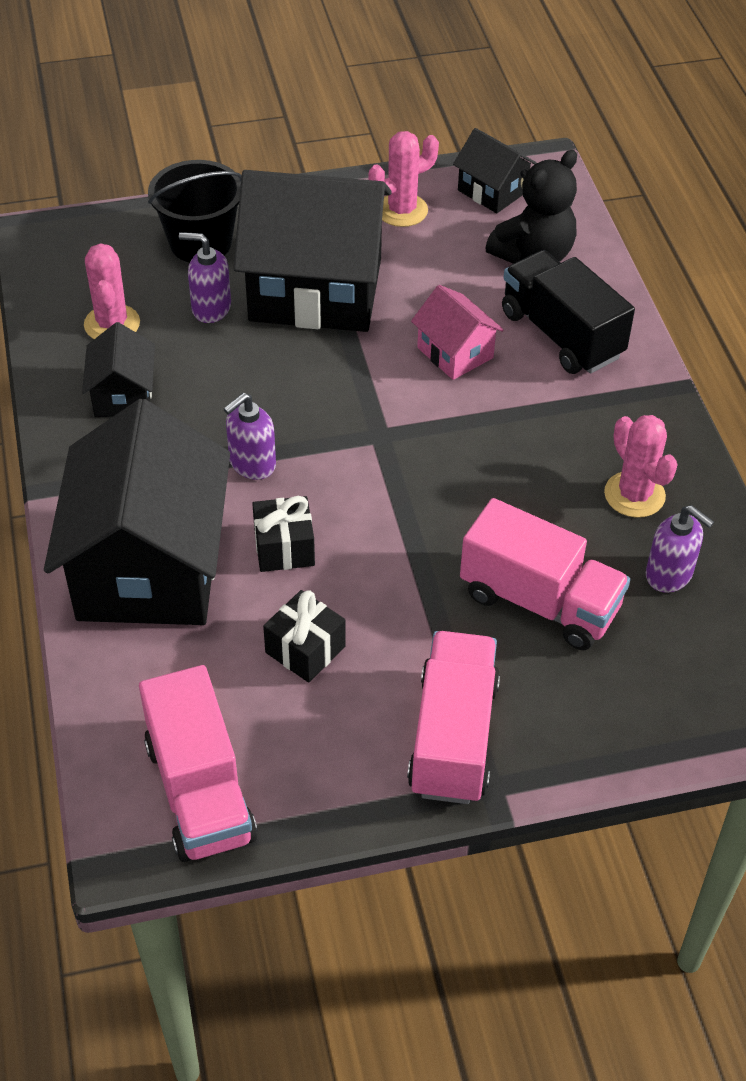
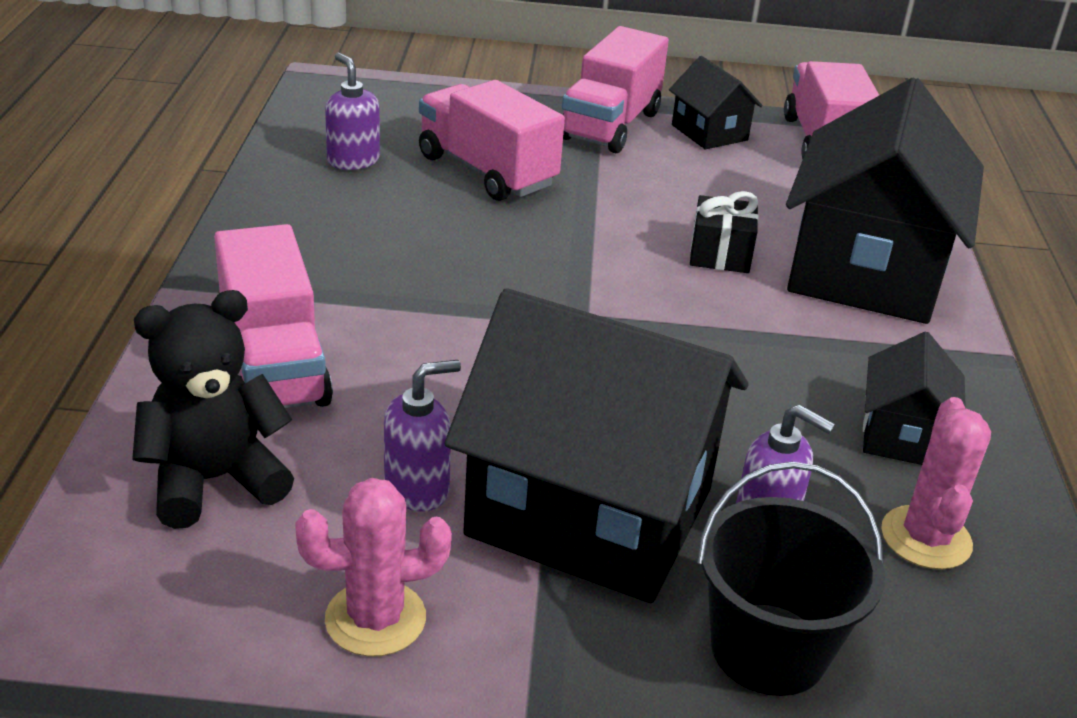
camera: 165 degrees left, 15 degrees down
purple soap dispenser [224,393,276,480] -> purple soap dispenser moved to [384,360,461,511]
black gift [263,590,346,683] -> none
pink house [411,285,504,380] -> none
black house [453,128,537,213] -> black house moved to [669,56,762,149]
black truck [502,250,635,374] -> pink truck [214,224,333,408]
pink cactus [604,415,678,518] -> none

